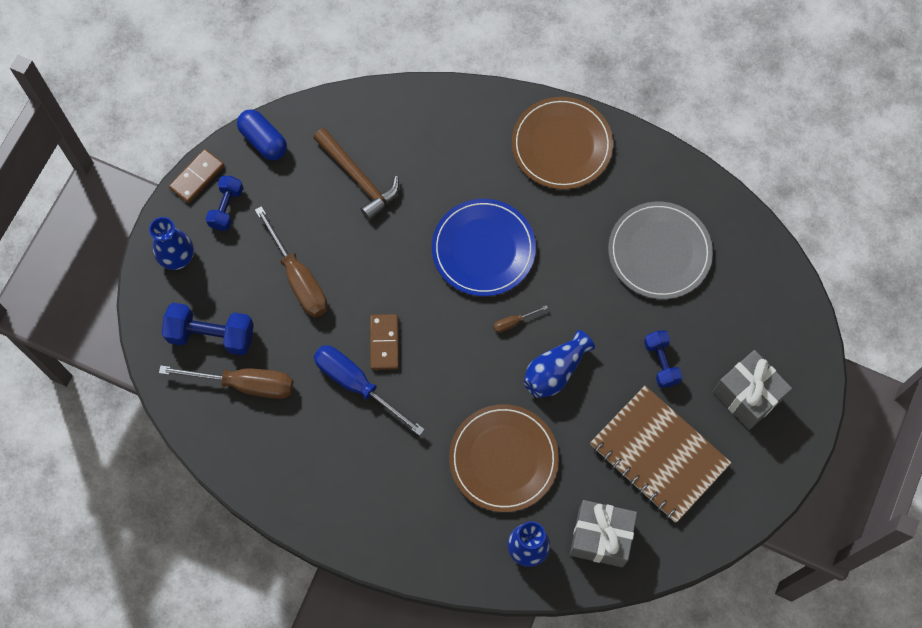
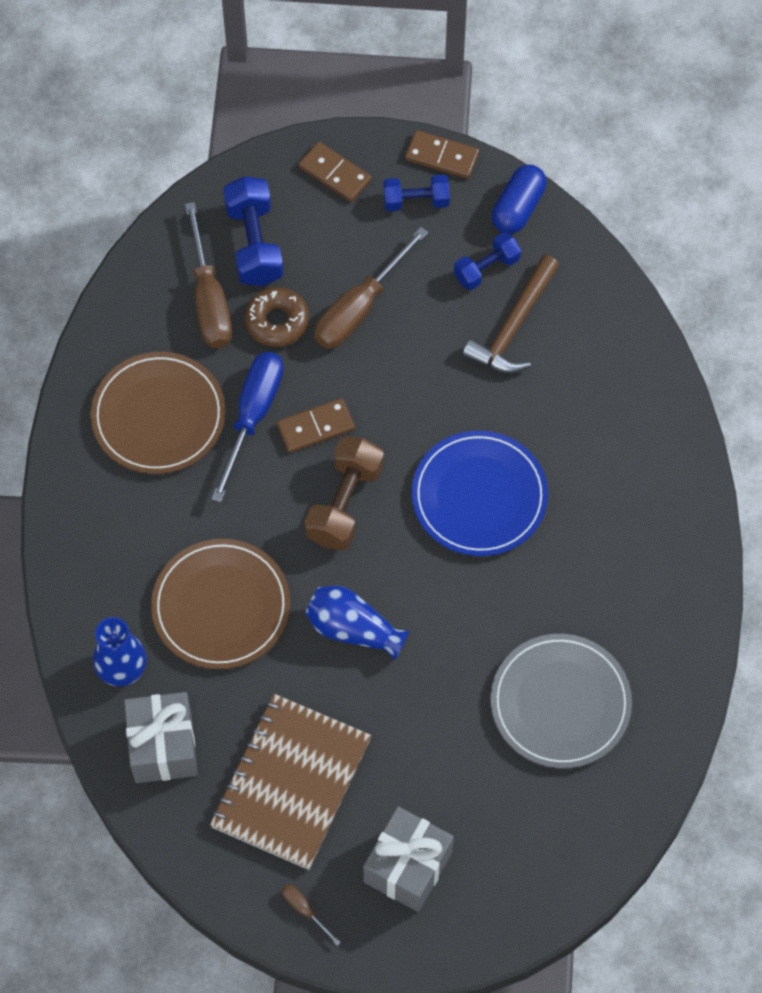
camera: 70 degrees right, 5 degrees down
blue vase [149,217,194,270] -> brown domino [299,142,371,202]
brown screwdriver [493,305,548,333] -> brown screwdriver moved to [281,884,341,946]
brown plate [512,97,613,189] -> brown plate moved to [91,352,225,474]
blue dumbbell [644,330,683,388] -> blue dumbbell moved to [454,232,521,290]
none -> brown donut [245,287,309,347]
none -> brown dumbbell [305,436,384,550]

